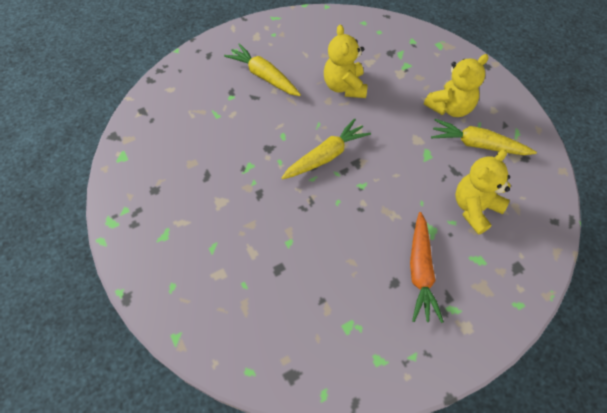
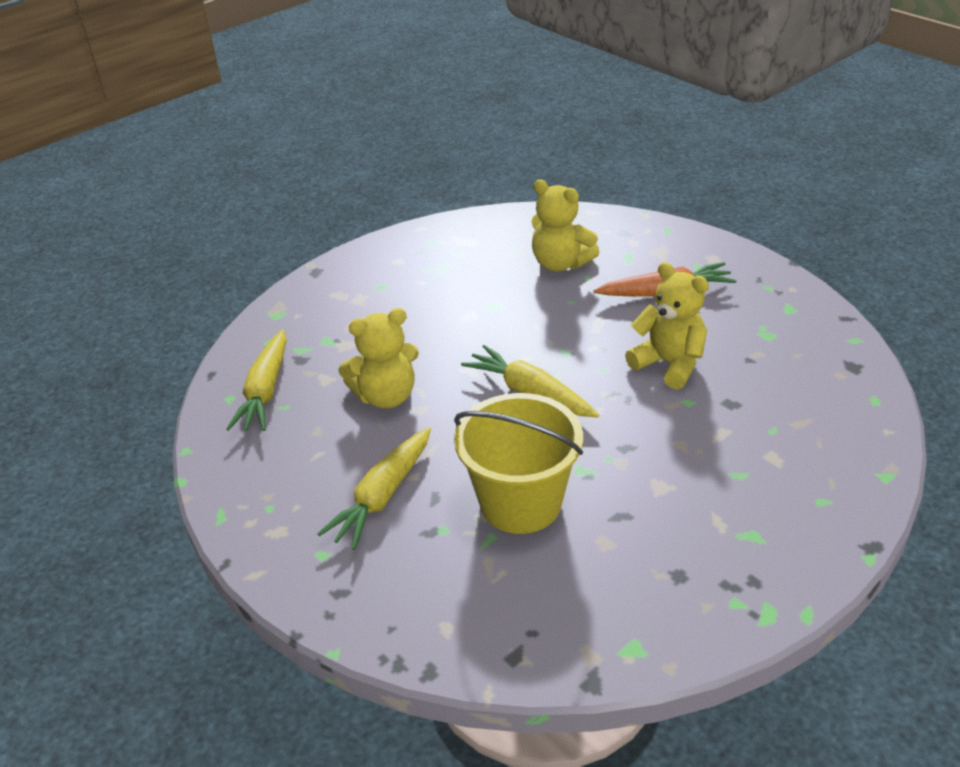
camera: 100 degrees left, 20 degrees down
yellow teddy bear [424,54,489,117] -> yellow teddy bear moved to [625,262,709,389]
yellow carrot [431,119,537,155] -> yellow carrot moved to [226,329,287,431]
none -> yellow bucket [454,393,583,534]

